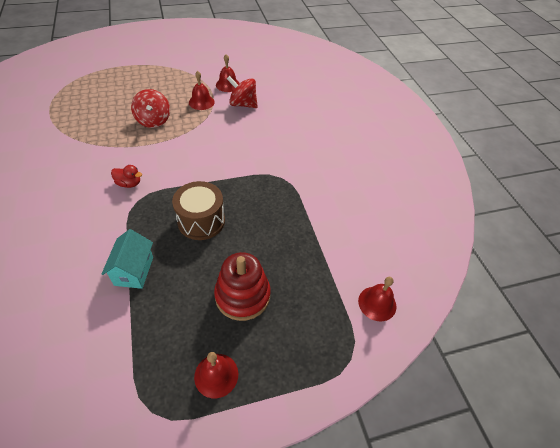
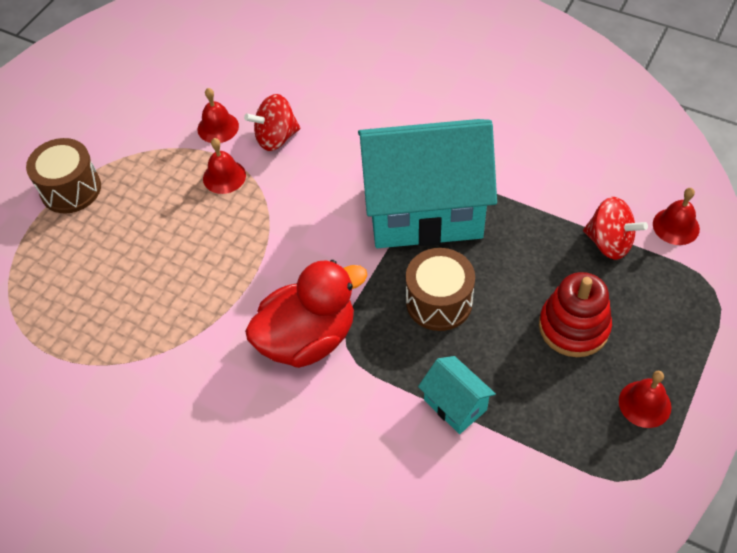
camera: 40 degrees left, 5 degrees up
red duck [111,165,142,188] -> red duck [245,260,368,368], size x2.49
red spinning top [131,89,170,128] -> red spinning top moved to [583,197,648,260]
none -> brown drum [26,138,101,213]
none -> turquoise house [358,119,497,248]

